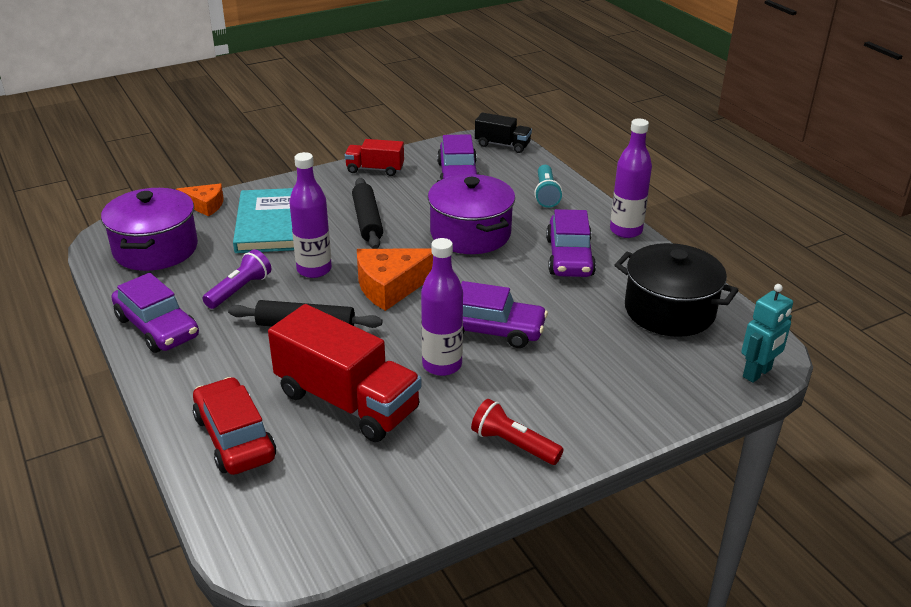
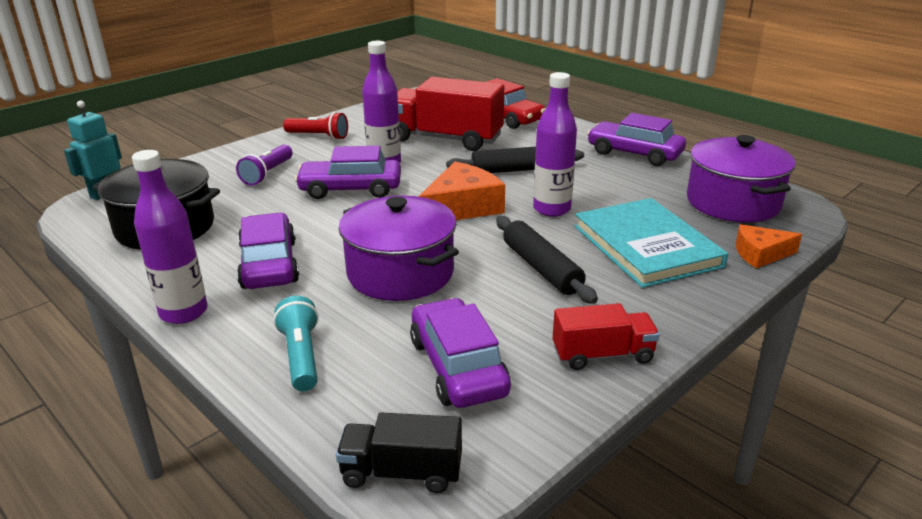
camera: 165 degrees right, 5 degrees down
purple flashlight [203,249,271,309] -> purple flashlight moved to [236,144,293,186]

